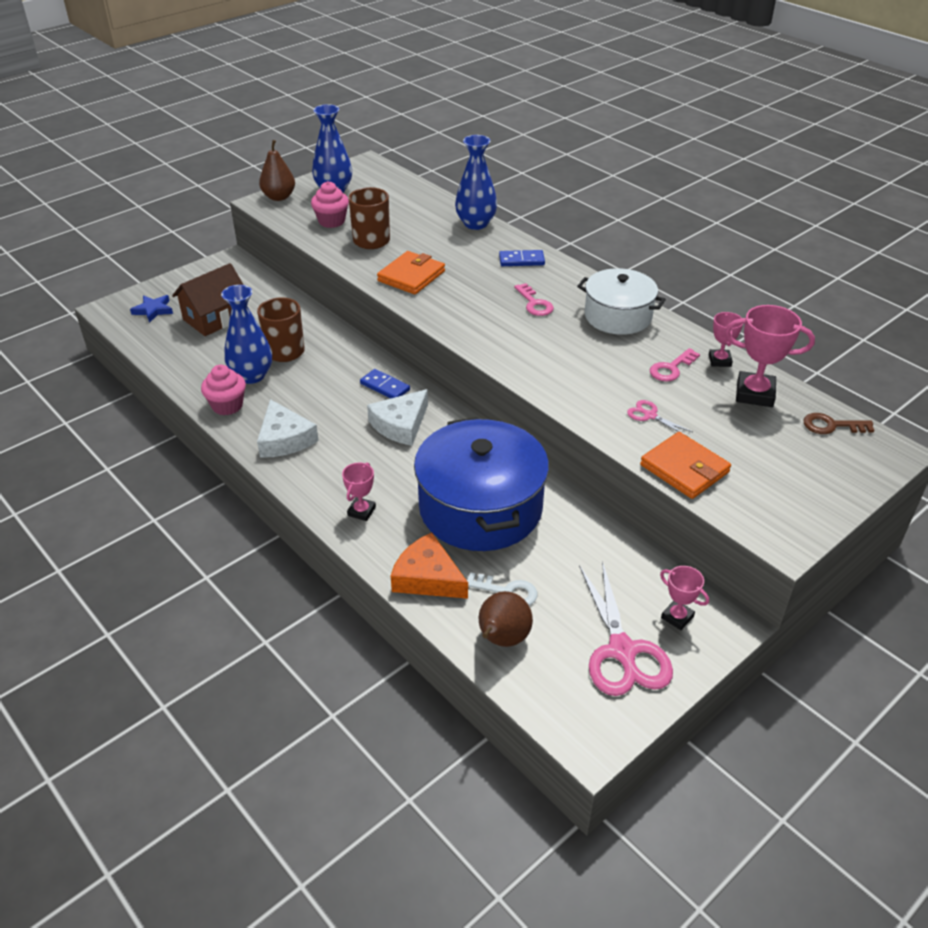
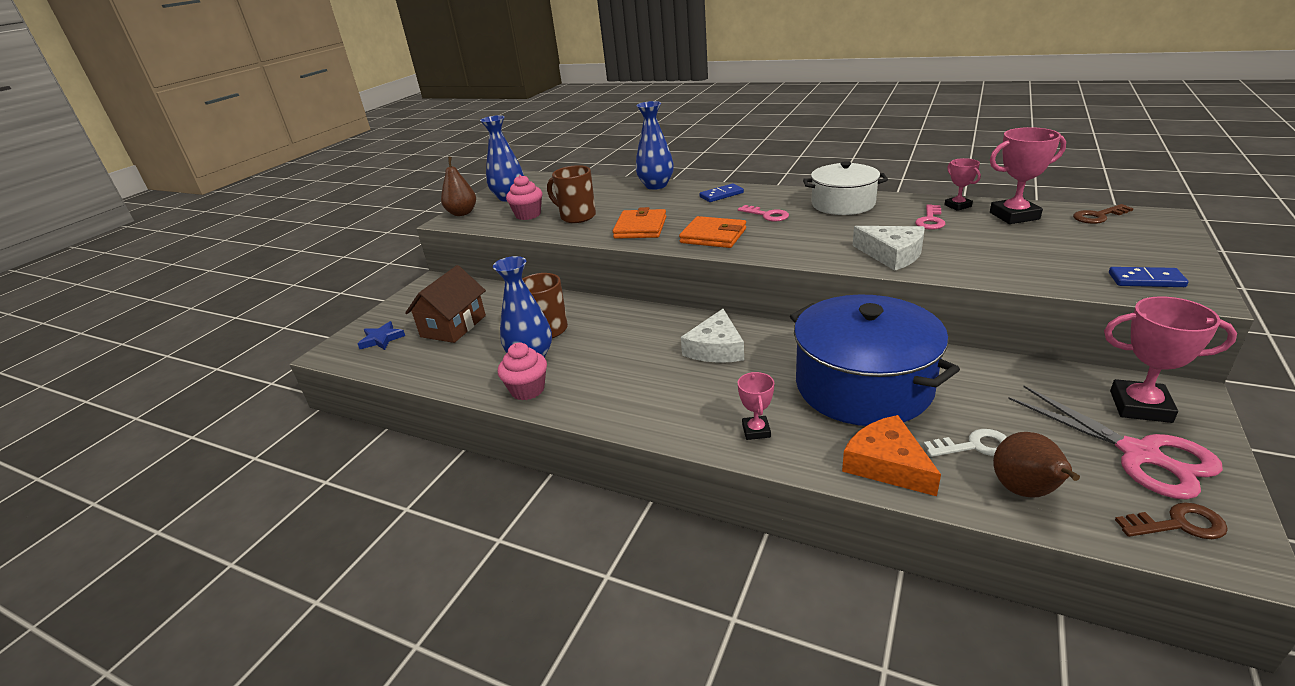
camera: 20 degrees left, 10 degrees down
white cheese [257,399,319,458] -> white cheese moved to [853,226,924,271]
blue domino [360,369,410,399] -> blue domino moved to [1109,267,1189,287]
orange cheese [391,532,468,599] -> orange cheese turned 45 degrees clockwise [842,415,941,496]
pink scissors [627,400,693,436] -> none
orange wallet [640,432,731,499] -> orange wallet moved to [679,216,746,248]
pink trophy [660,566,709,630] -> pink trophy [1104,296,1237,423], size x1.74
none -> brown key [1115,502,1228,539]

